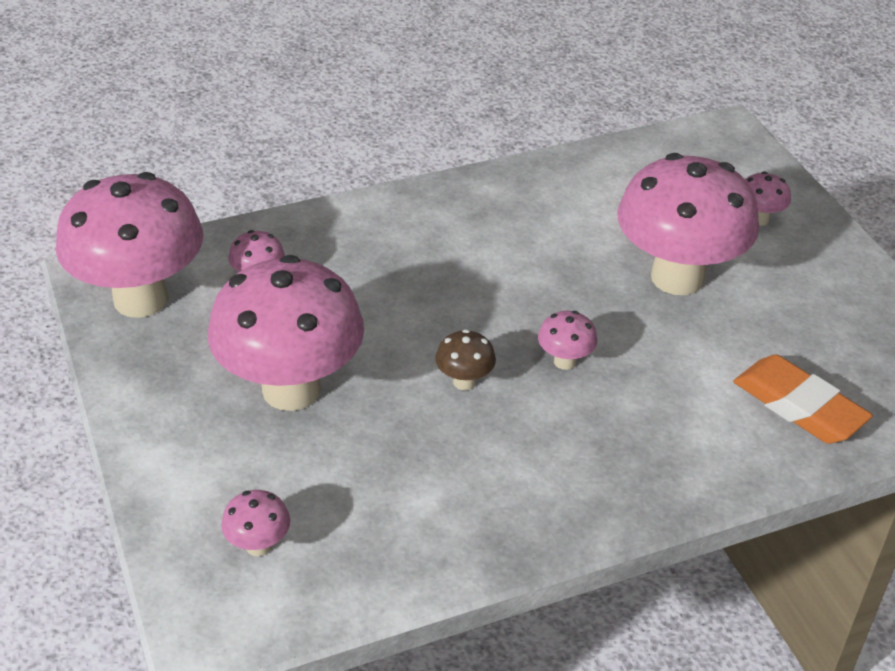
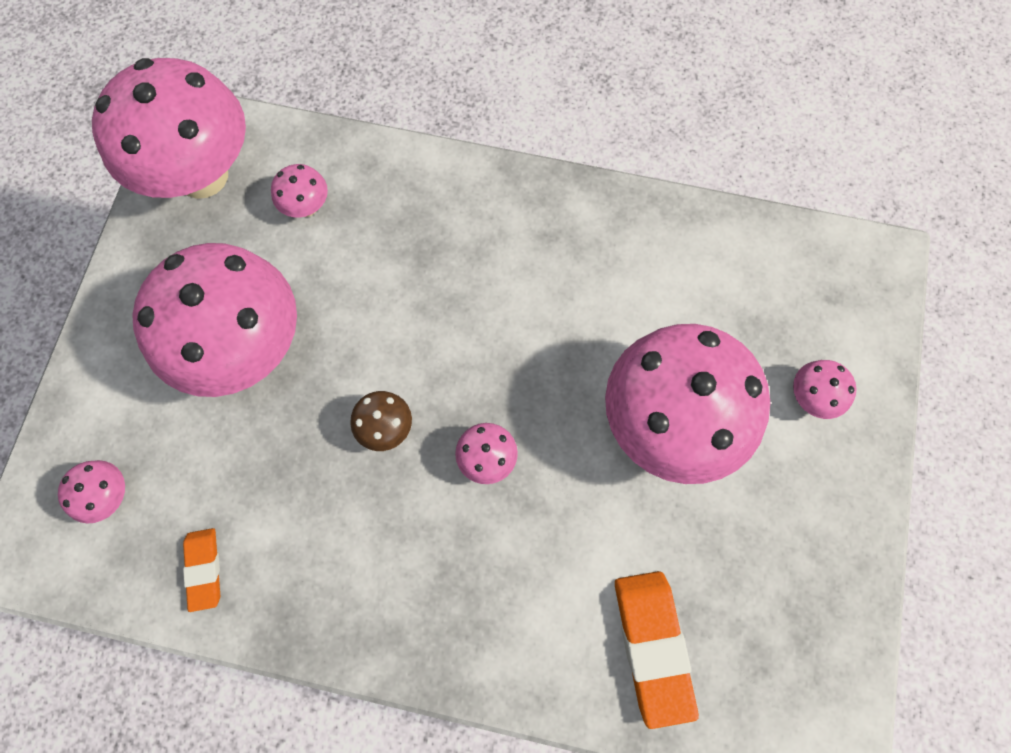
camera: 35 degrees right, 30 degrees up
none -> orange eraser [183,528,220,612]

